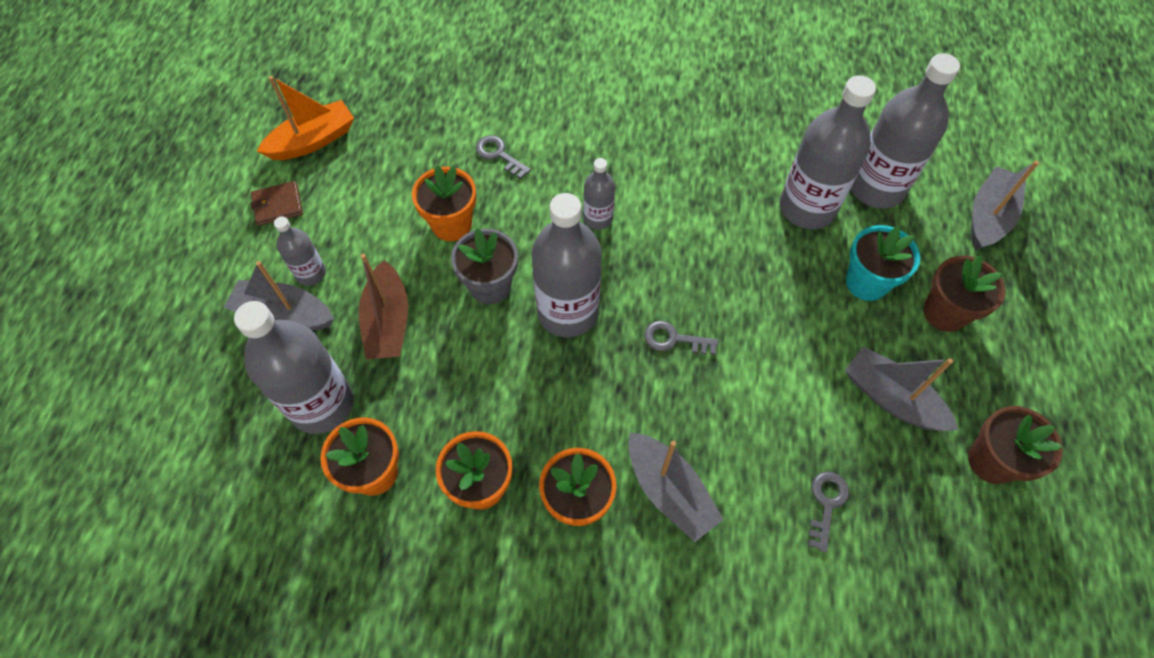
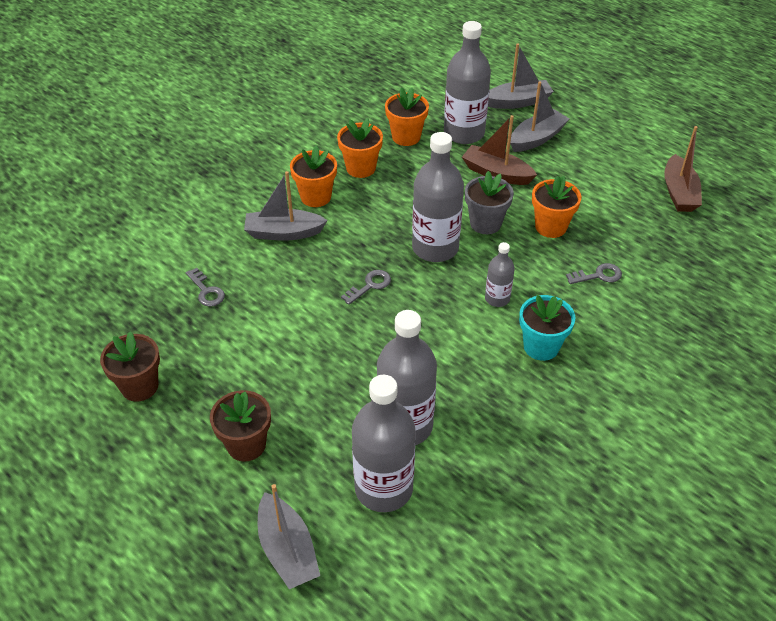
camera: 125 degrees right, 15 degrees down
brown wallet [250,181,303,226] -> none
orange boat [257,76,354,160] -> brown boat [664,126,702,212]
grey bottle [274,216,326,286] -> none
grey boat [845,347,959,431] -> grey boat moved to [488,43,554,109]
turquoise flower pot [846,225,920,301] -> turquoise flower pot moved to [519,295,575,361]

